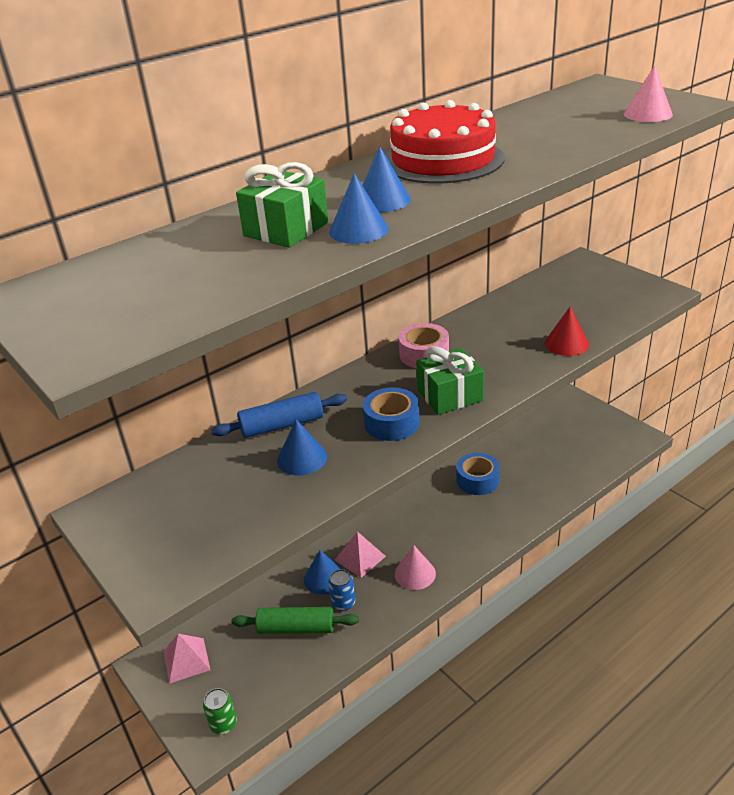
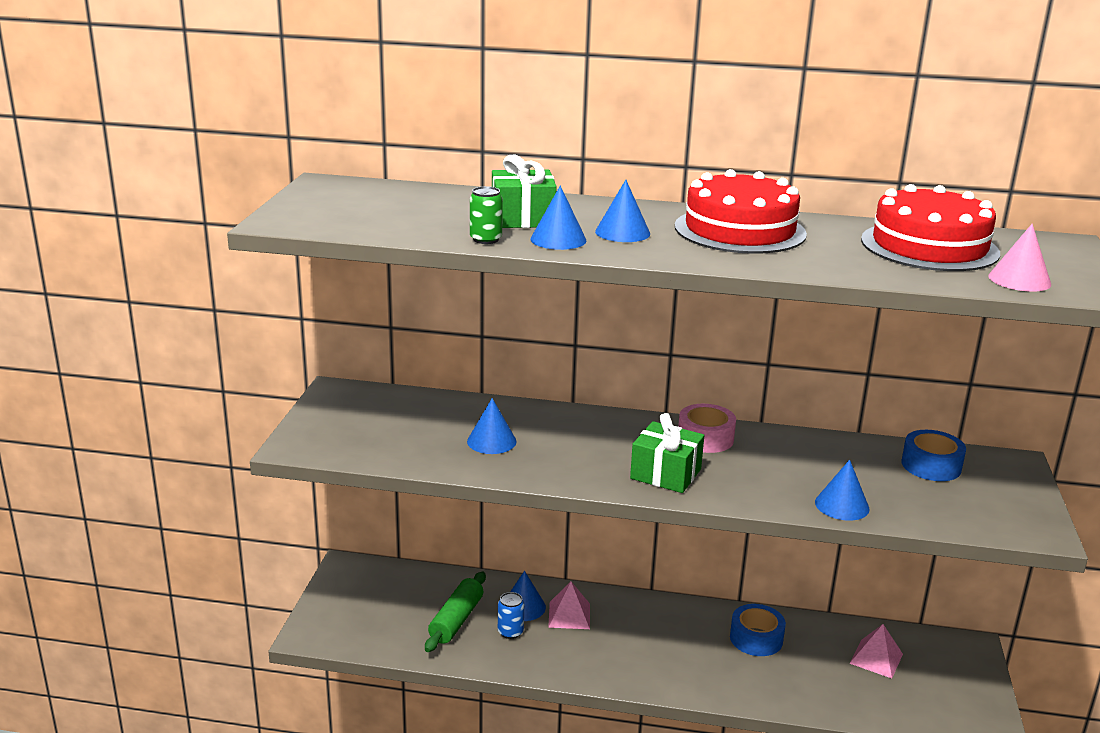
camera: 45 degrees right, 10 degrees down
pink pyramid [164,634,210,684] -> pink pyramid moved to [849,624,903,679]
green can [203,688,237,734] -> green can moved to [470,186,503,244]
blue rolling pin [211,392,347,438] -> none
green rolling pin [231,607,359,634] -> green rolling pin turned 60 degrees clockwise [425,572,486,652]
blue tape [363,387,420,441] -> blue tape moved to [902,430,966,481]
pink cone [395,545,436,590] -> none
red cone [545,307,589,356] -> blue cone [815,459,870,521]
none -> red cake [861,184,1000,271]

